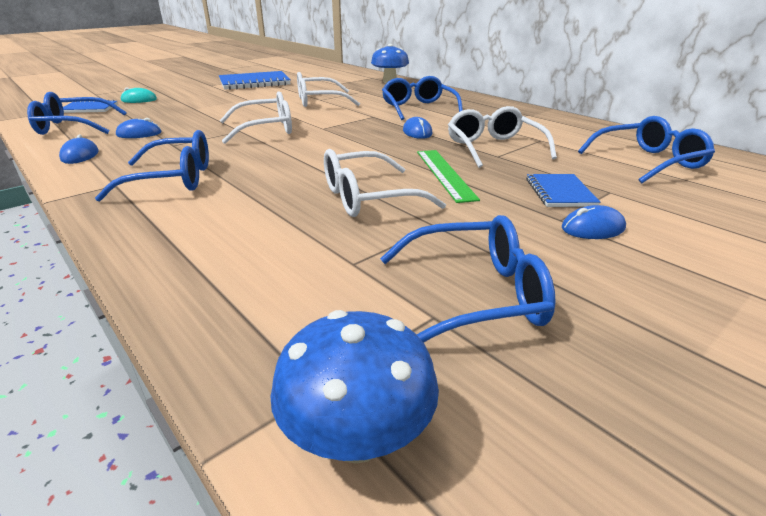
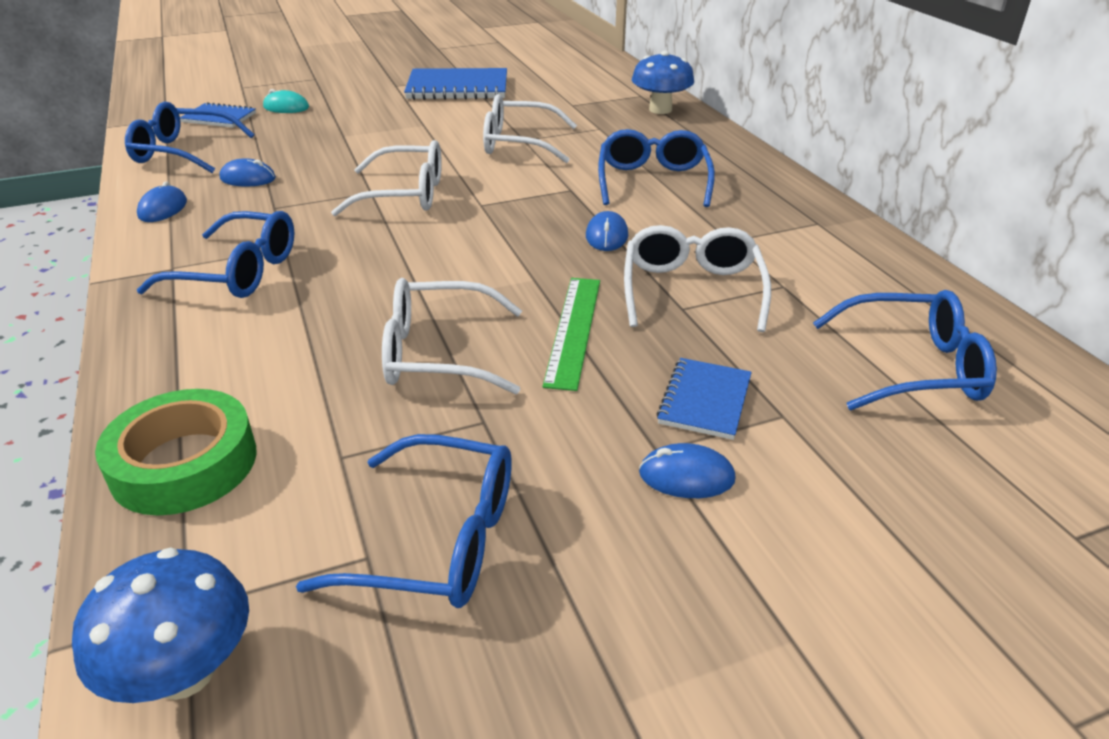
camera: 20 degrees right, 5 degrees up
none -> green tape [95,389,257,515]

